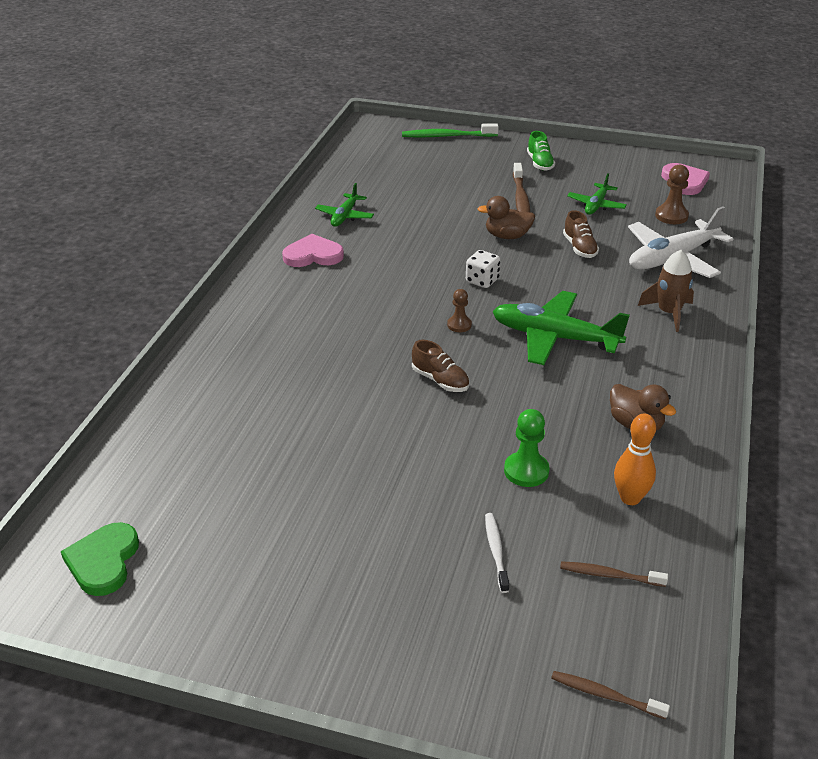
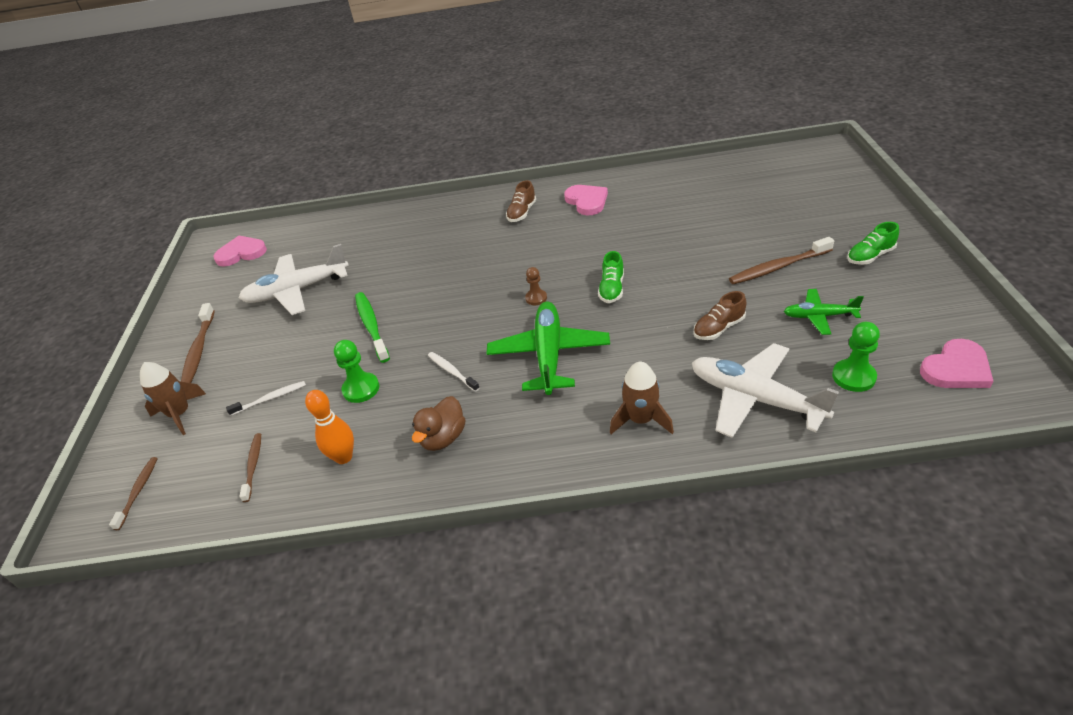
camera: 75 degrees right, 5 degrees up
green heart [61,522,139,596] -> pink heart [213,236,267,267]
green plane [315,183,374,227] -> none
green toothbrush [402,123,499,138] -> green toothbrush moved to [355,292,390,363]
brown shoe [412,340,469,392] -> brown shoe moved to [506,180,536,222]
white dice [466,250,501,288] -> green shoe [598,251,624,303]
brown duck [478,196,535,239] -> none
brown pawn [655,165,689,224] -> green pawn [832,322,880,392]
none -> brown rocket [140,362,206,435]
none -> brown toothbrush [181,303,215,383]
none -> white plane [239,244,349,315]
none -> white toothbrush [428,352,480,392]

